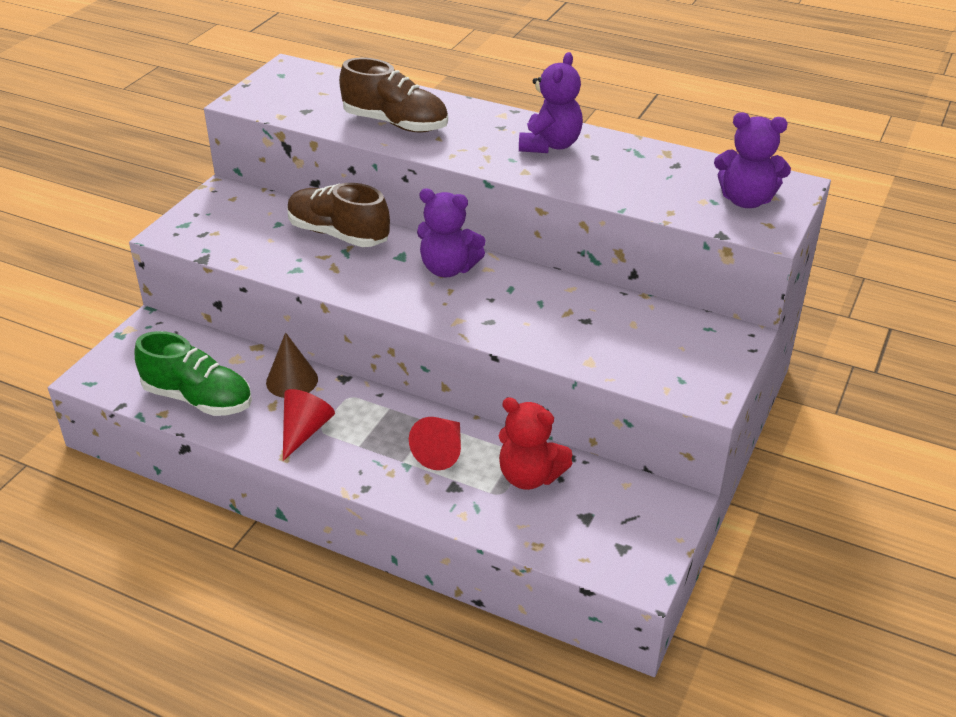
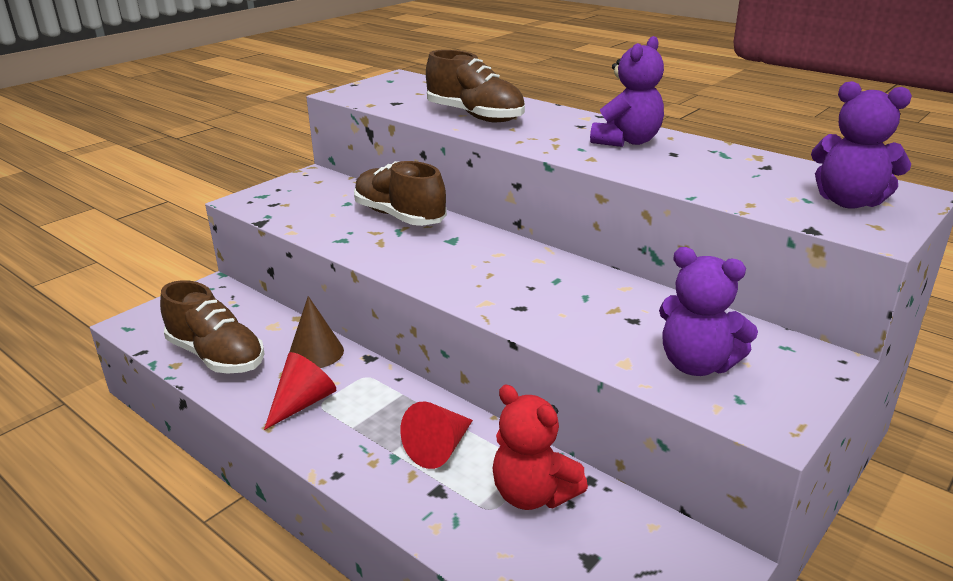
camera: 15 degrees right, 10 degrees down
green shoe [134,331,252,416] -> brown shoe [160,280,265,374]
purple teddy bear [417,188,486,278] -> purple teddy bear moved to [659,247,758,376]

